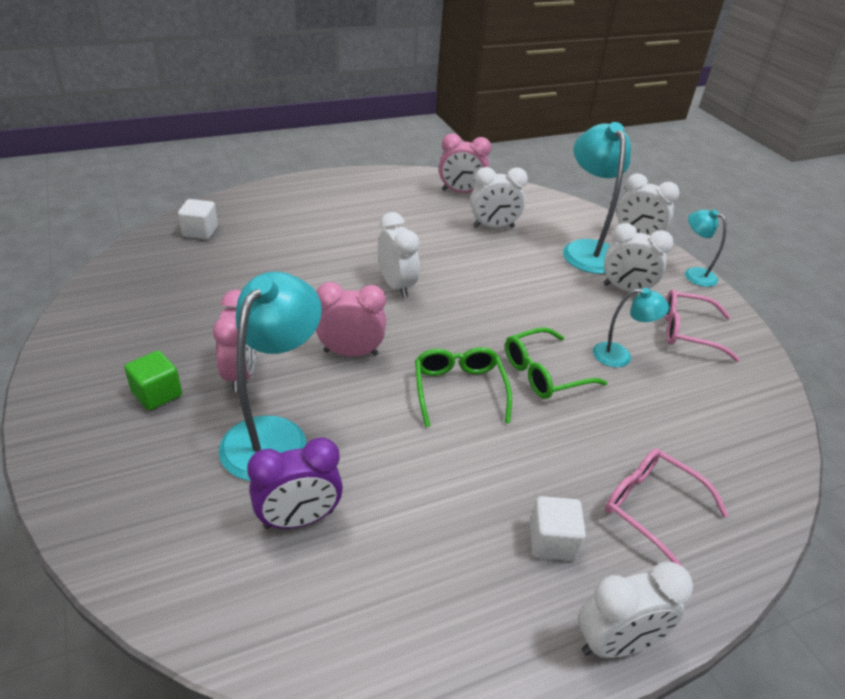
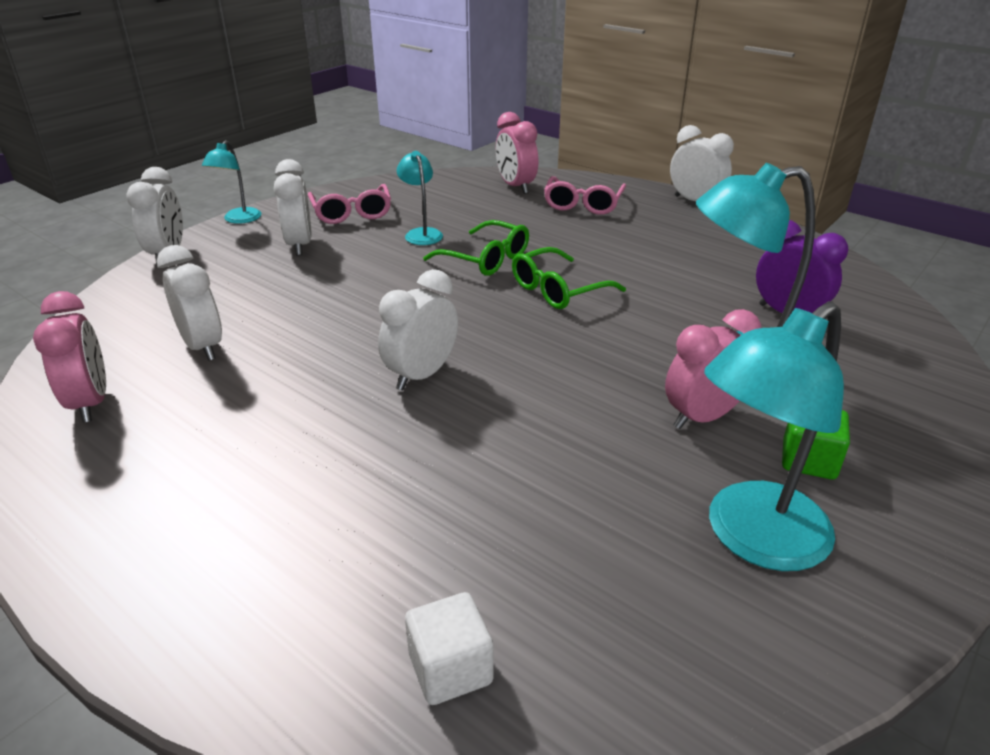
camera: 115 degrees left, 5 degrees down
pink clock [316,282,386,356] -> pink clock moved to [496,112,538,194]
white cube [530,496,586,561] -> none
turquoise lamp [563,122,631,274] -> turquoise lamp moved to [704,301,844,571]

